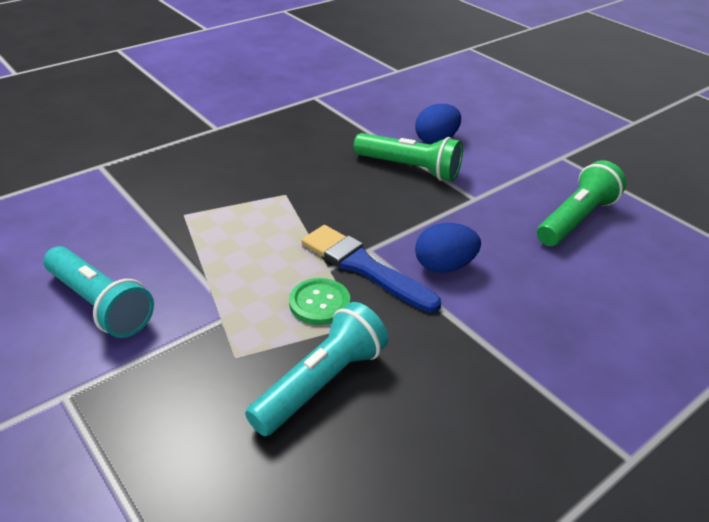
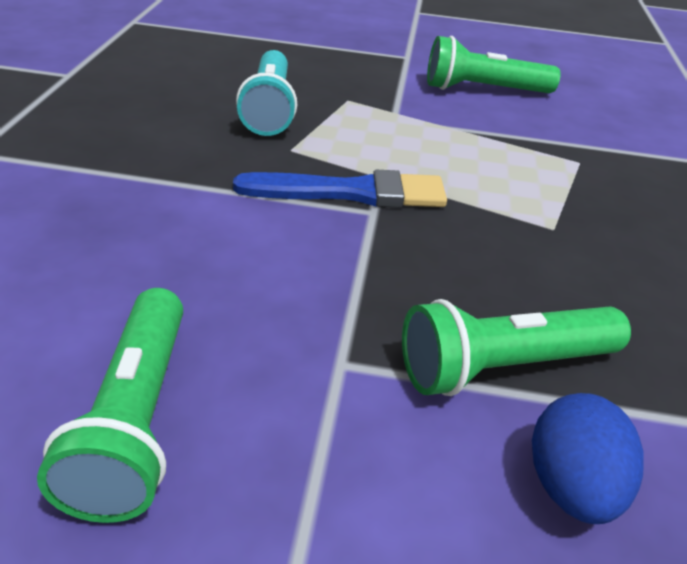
camera: 135 degrees right, 0 degrees up
turquoise flashlight [44,246,154,338] -> green flashlight [427,36,561,93]
green button [289,278,350,325] -> none
blue egg [415,223,481,273] -> none

